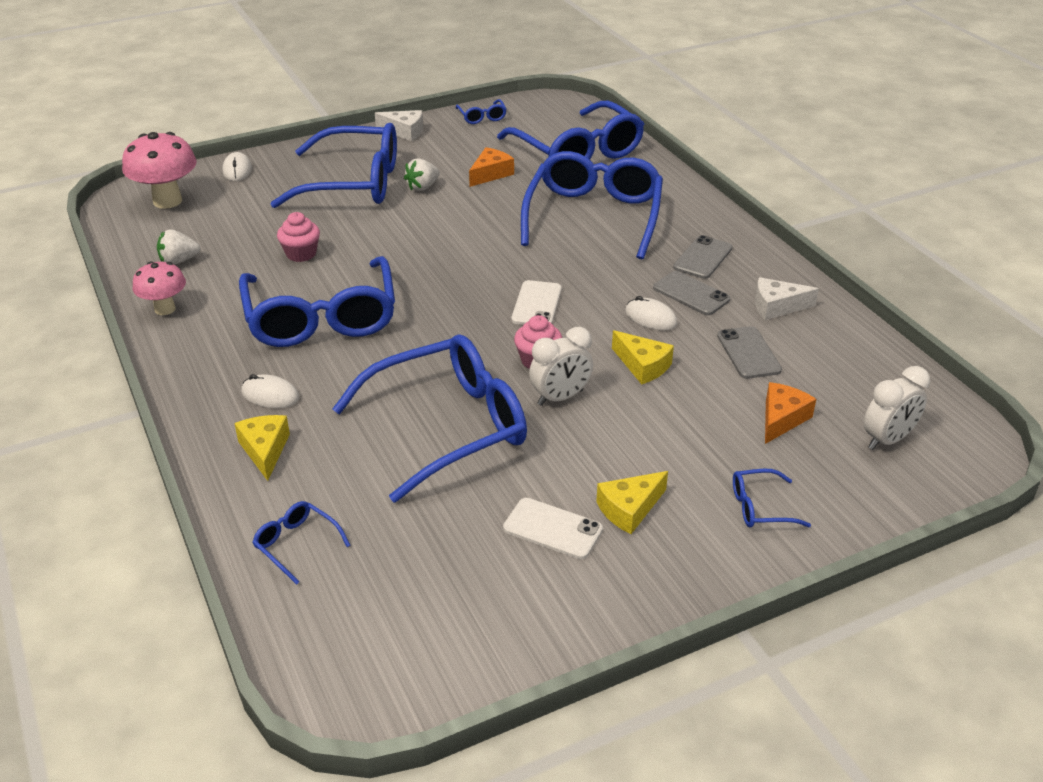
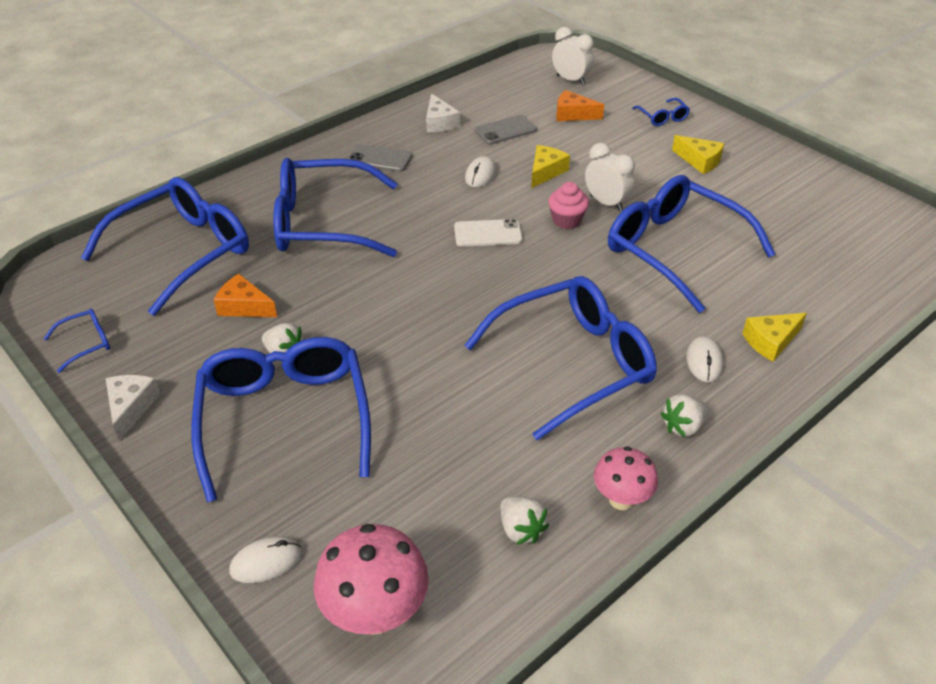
camera: 105 degrees left, 5 degrees up
blue glasses [252,501,351,585] -> none
pink cupcake [277,212,320,262] -> none
white phone [503,498,603,559] -> none
grey phone [653,271,730,315] -> none
none -> white strawberry [661,394,708,437]

